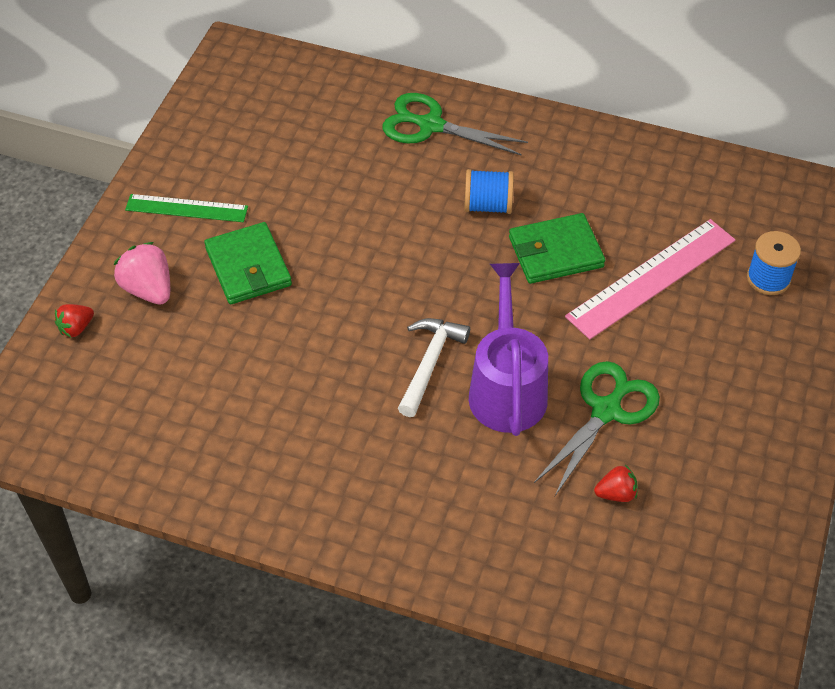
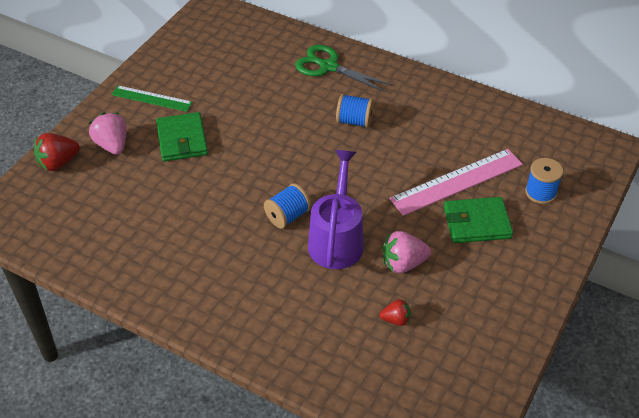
camera: 10 degrees right, 5 degrees down
red strawberry [55,304,94,338] -> red strawberry [34,133,80,171], size x1.66
white hammer [398,318,470,417] -> blue spool [264,183,311,229]
green wallet [509,213,605,284] -> green wallet moved to [444,197,513,243]
green scissors [534,361,660,496] -> pink strawberry [382,231,431,273]

